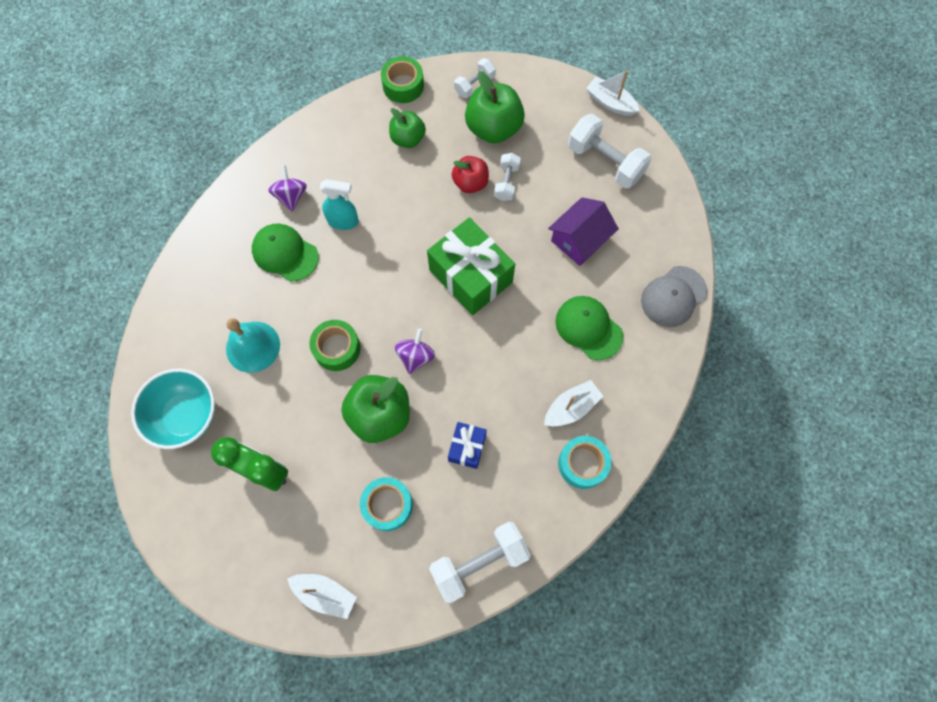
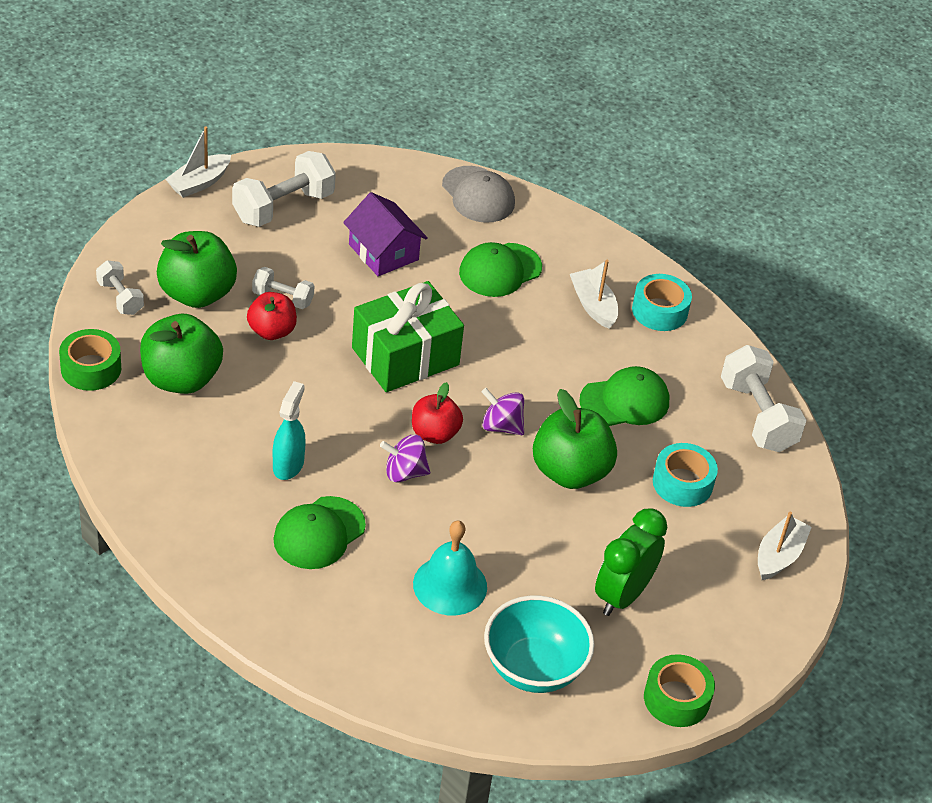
camera: 85 degrees left, 25 degrees down
purple spinning top [268,165,307,212] -> purple spinning top moved to [380,435,430,482]
green tape [309,320,361,371] -> green tape moved to [644,654,715,727]
green apple [389,108,426,148] -> green apple [140,314,223,394], size x1.61
blue gift [448,422,487,469] -> green cap [579,366,669,426]
none -> red apple [412,382,463,444]

